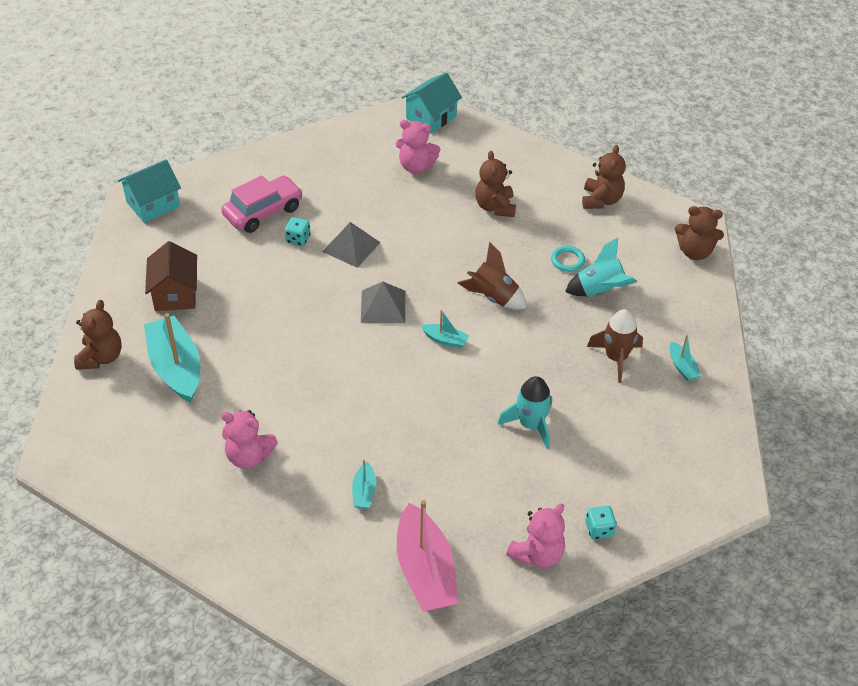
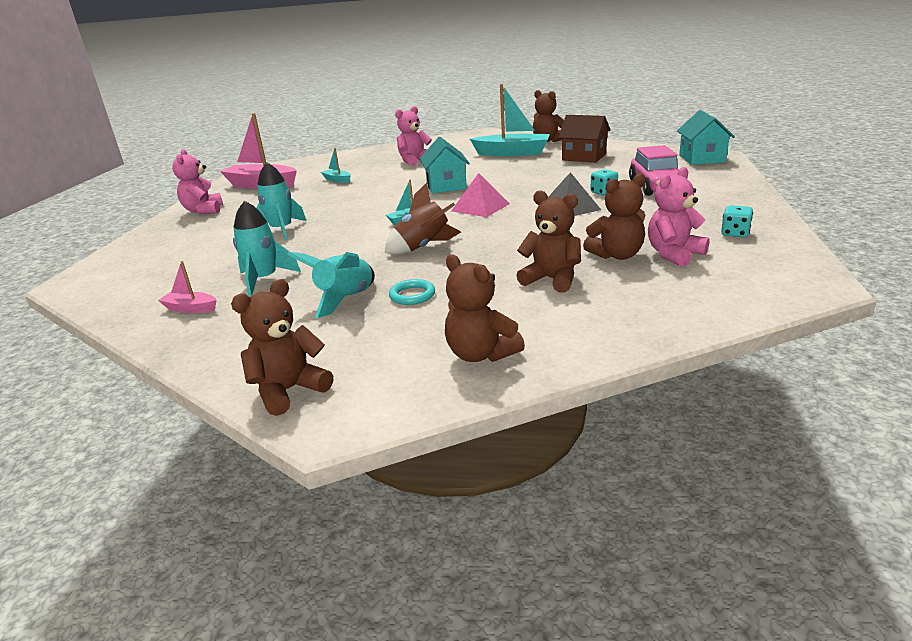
camera: 130 degrees right, 20 degrees down
grey pyramid [361,282,405,323] -> pink pyramid [451,173,510,217]
turquoise house [401,72,462,134] -> turquoise house moved to [420,137,470,193]
turquoise dice [586,506,617,540] -> turquoise dice moved to [721,205,753,237]
brown rocket [587,309,643,383] -> turquoise rocket [233,200,301,297]
turquoise boat [670,335,702,381] -> pink boat [158,261,217,313]
none -> brown teddy bear [583,174,646,260]

